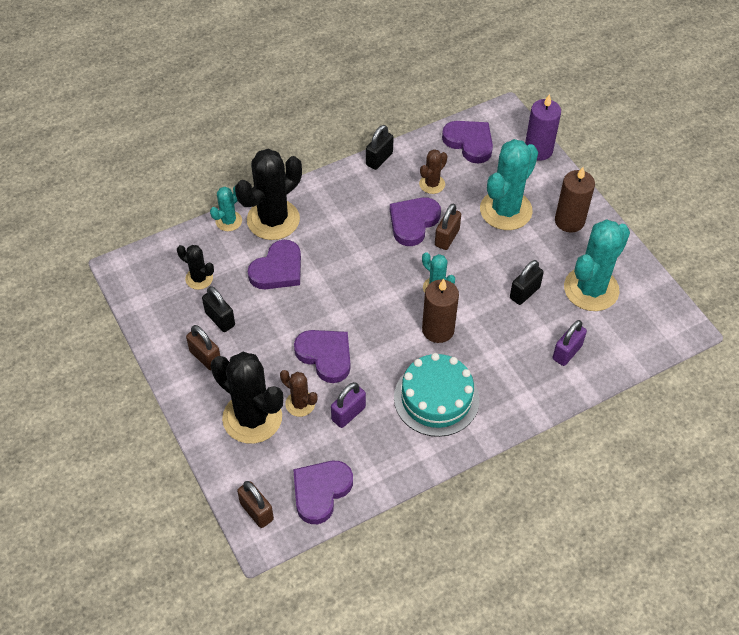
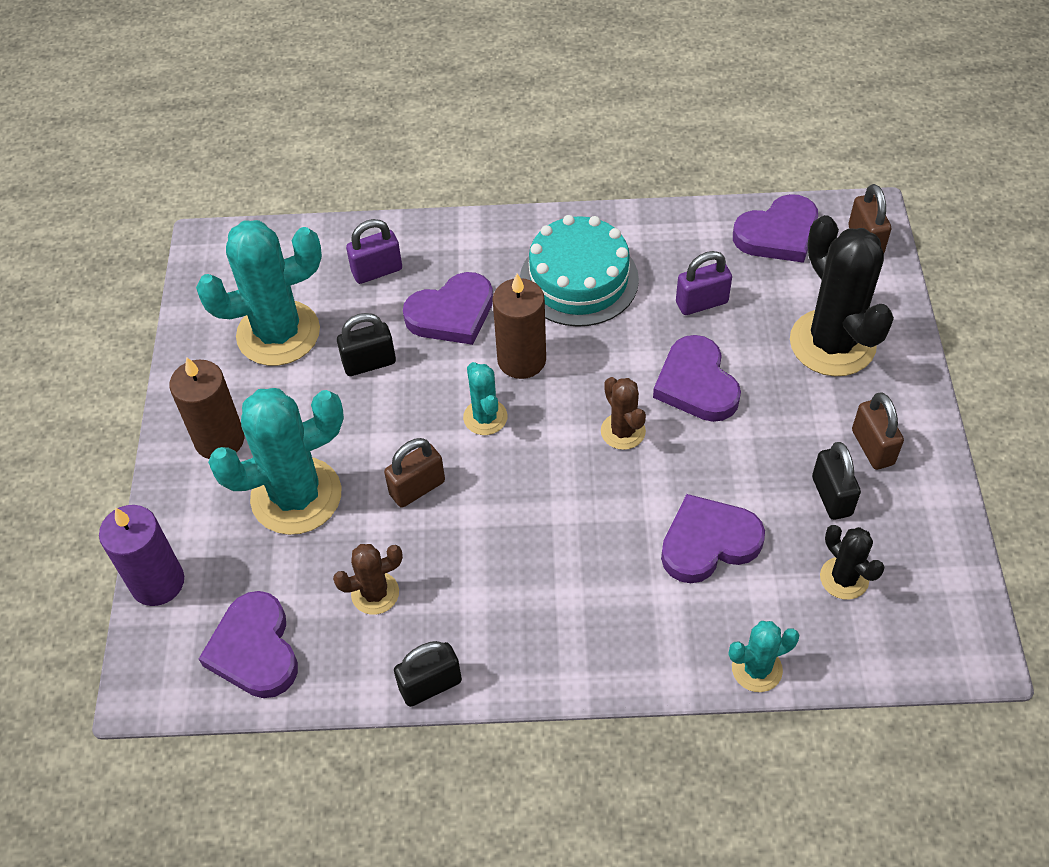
camera: 150 degrees left, 0 degrees up
black cactus [235,149,302,240] -> none
brown cactus [280,370,317,417] -> brown cactus moved to [601,377,646,450]
purple heart [390,197,441,246] -> purple heart moved to [403,272,493,345]

